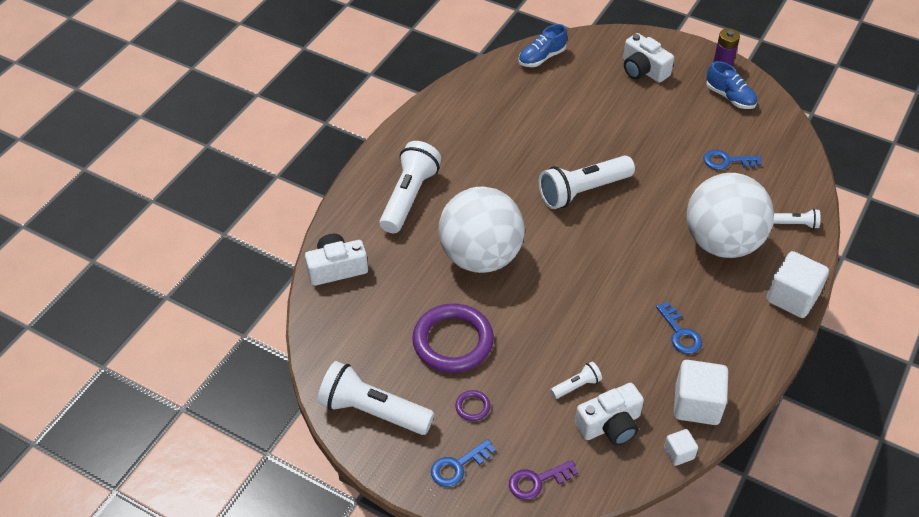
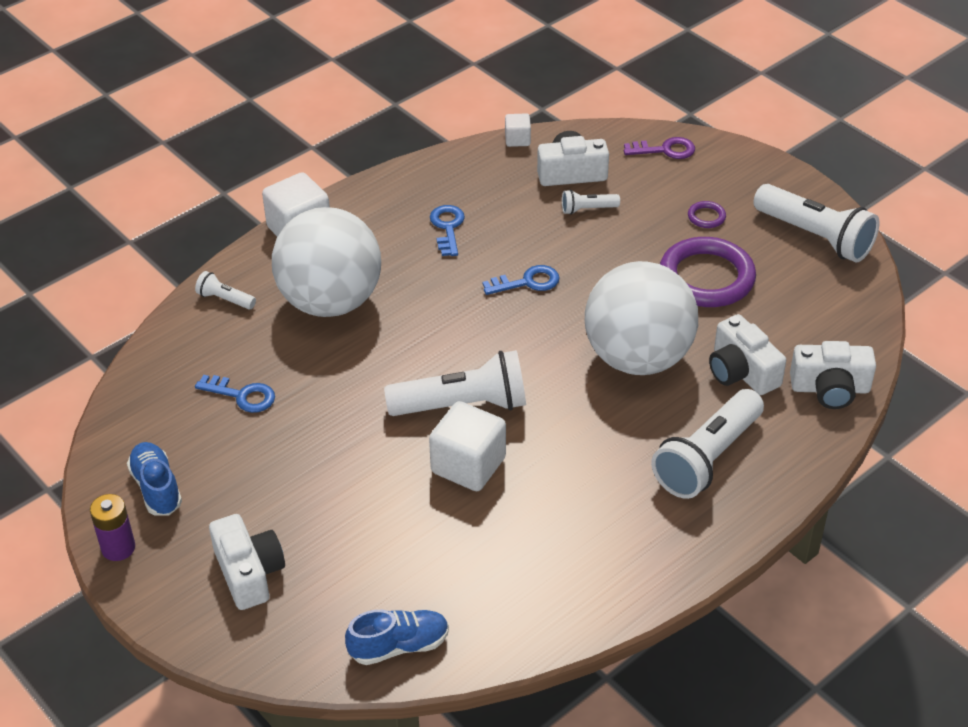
camera: 160 degrees left, 5 degrees down
blue key [431,439,496,487] -> blue key moved to [482,265,560,295]
white cube [674,360,728,425] -> white cube moved to [429,401,506,491]
none -> white camera [709,314,786,395]

